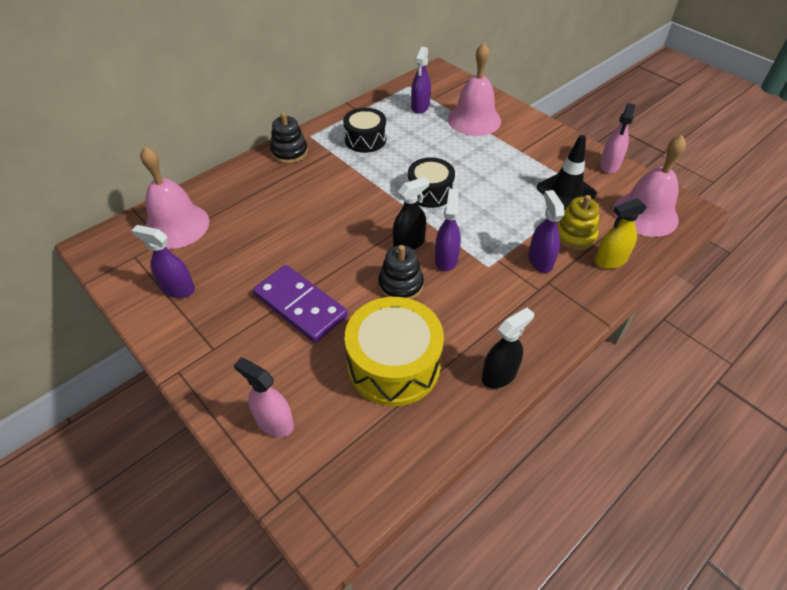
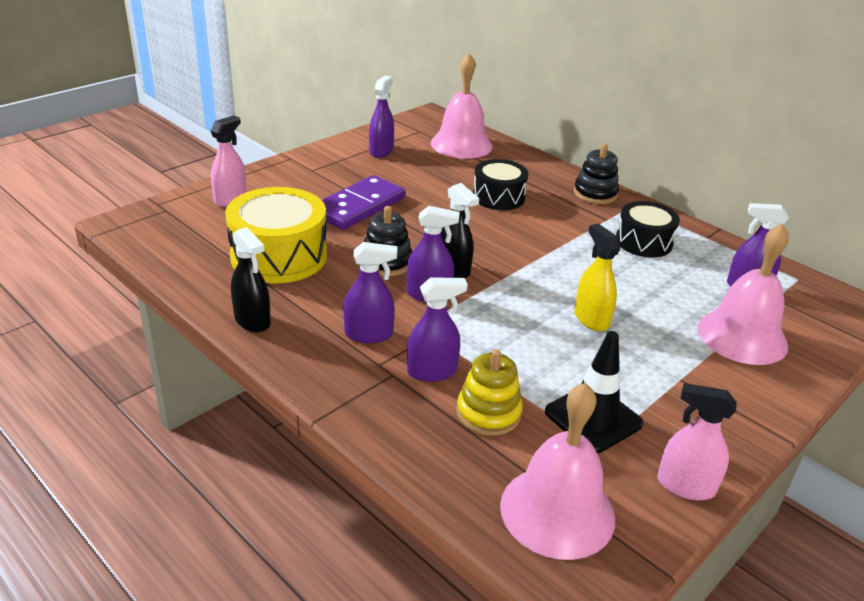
camera: 85 degrees right, 15 degrees down
black drum [408,157,455,208] -> black drum moved to [473,159,528,210]
yellow spray bottle [595,198,647,269] -> yellow spray bottle moved to [575,224,621,331]
none -> purple spray bottle [343,242,397,343]

